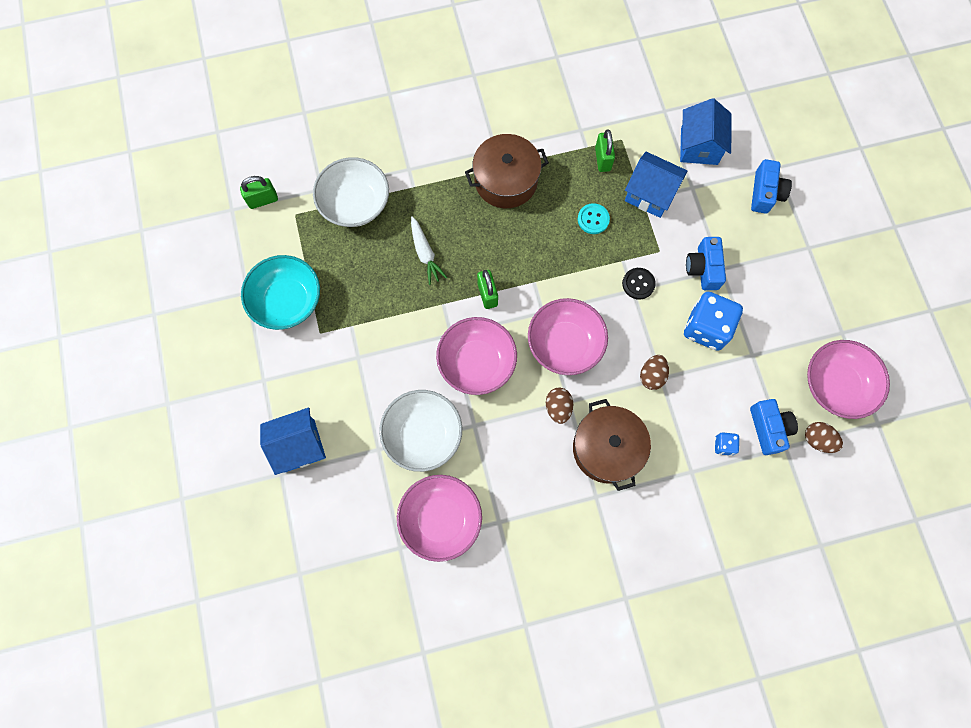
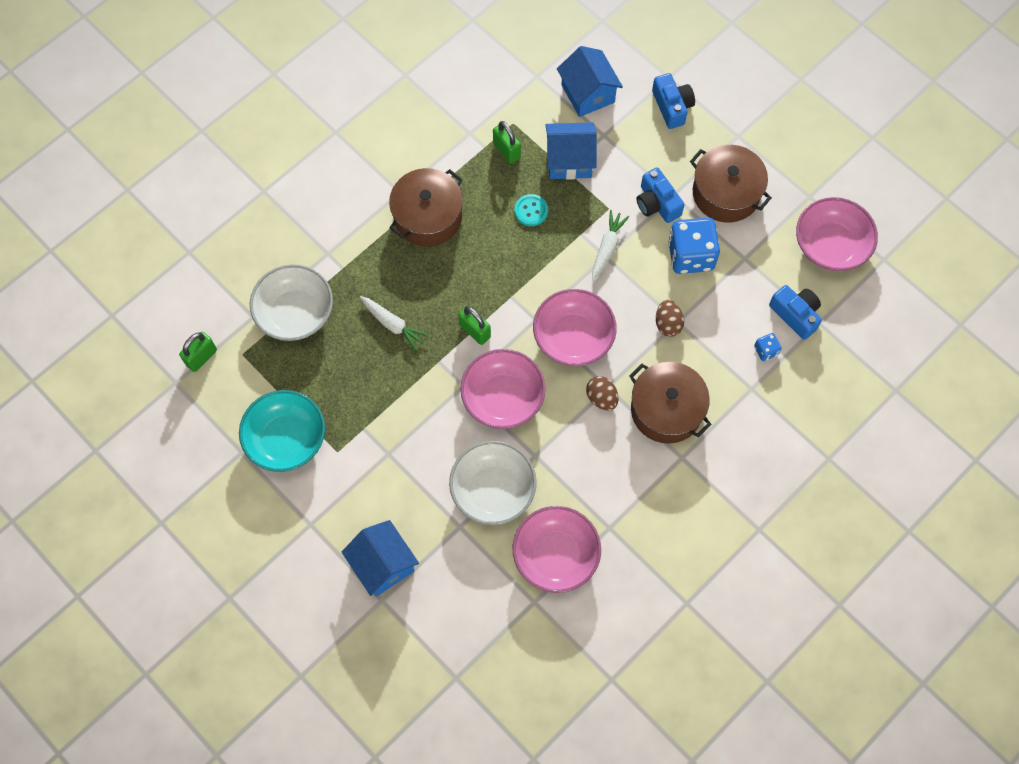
camera: 30 degrees left, 5 degrees down
blue house [260,408,326,475] -> blue house turned 75 degrees counterclockwise [341,520,419,596]
black button [622,268,656,300] -> white carrot [592,210,629,281]
brown egg [805,422,843,453] -> none
none -> brown pot [690,145,772,223]

